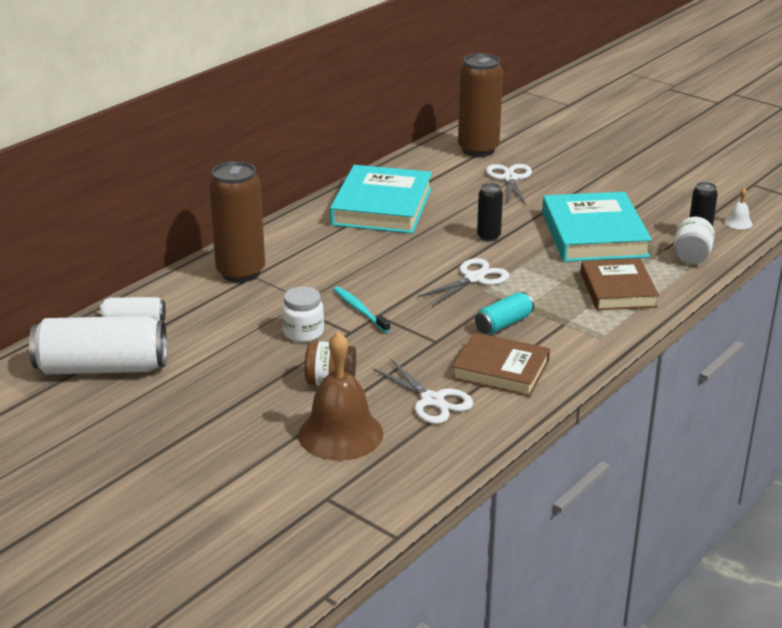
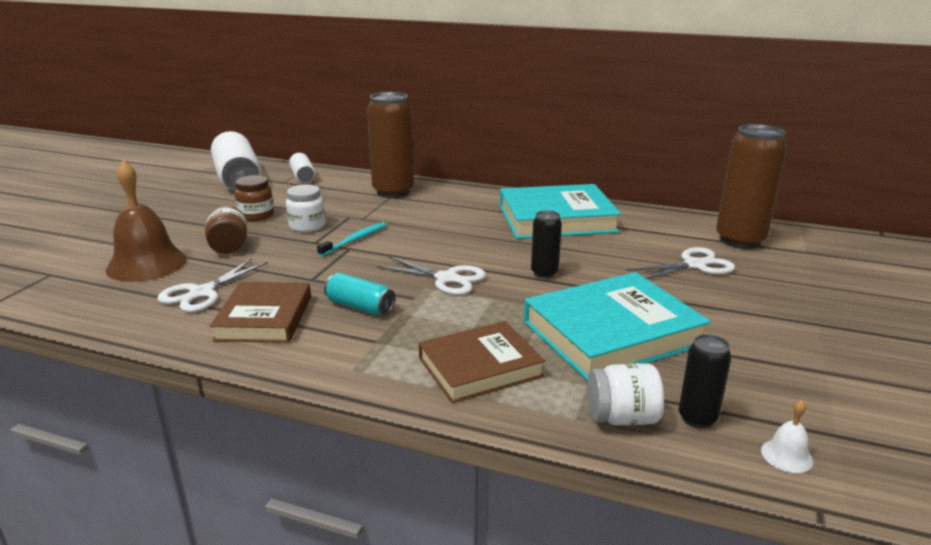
camera: 70 degrees right, 5 degrees down
none -> brown jar [235,175,274,221]

